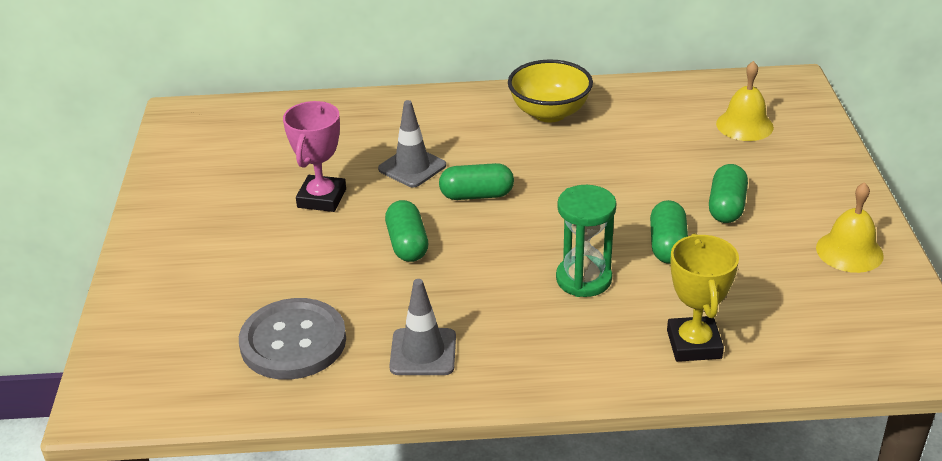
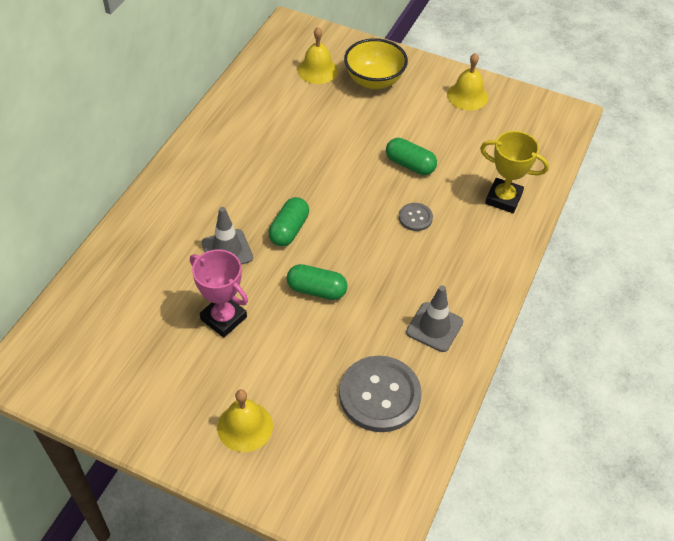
camera: 65 degrees left, 15 degrees up
yellow bowl [508,60,593,123] -> yellow bowl moved to [344,38,408,89]
green hourglass [556,185,616,297] -> grey button [399,203,433,231]
green capsule [709,164,748,223] -> none
none -> yellow bell [217,389,273,452]

